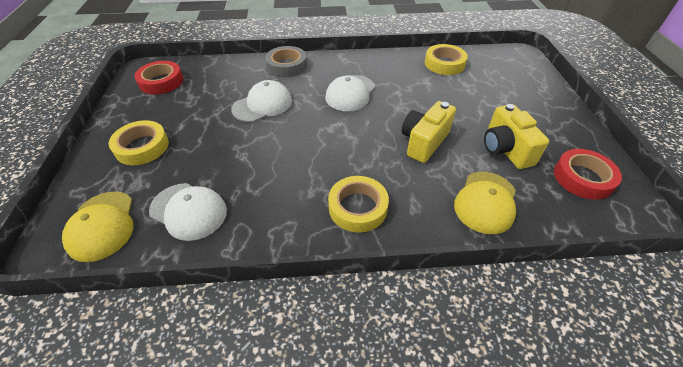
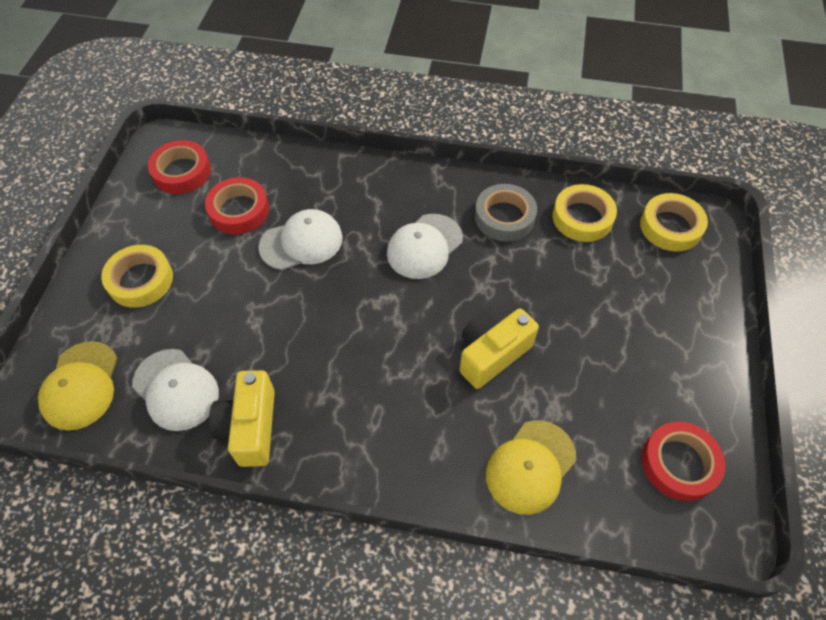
camera: 15 degrees right, 10 degrees up
grey tape [265,46,307,77] -> grey tape moved to [475,184,537,241]
yellow tape [328,176,389,233] -> yellow tape moved to [640,193,708,252]
yellow camera [484,104,549,169] -> yellow camera moved to [209,370,275,467]
none -> red tape [205,177,269,234]

